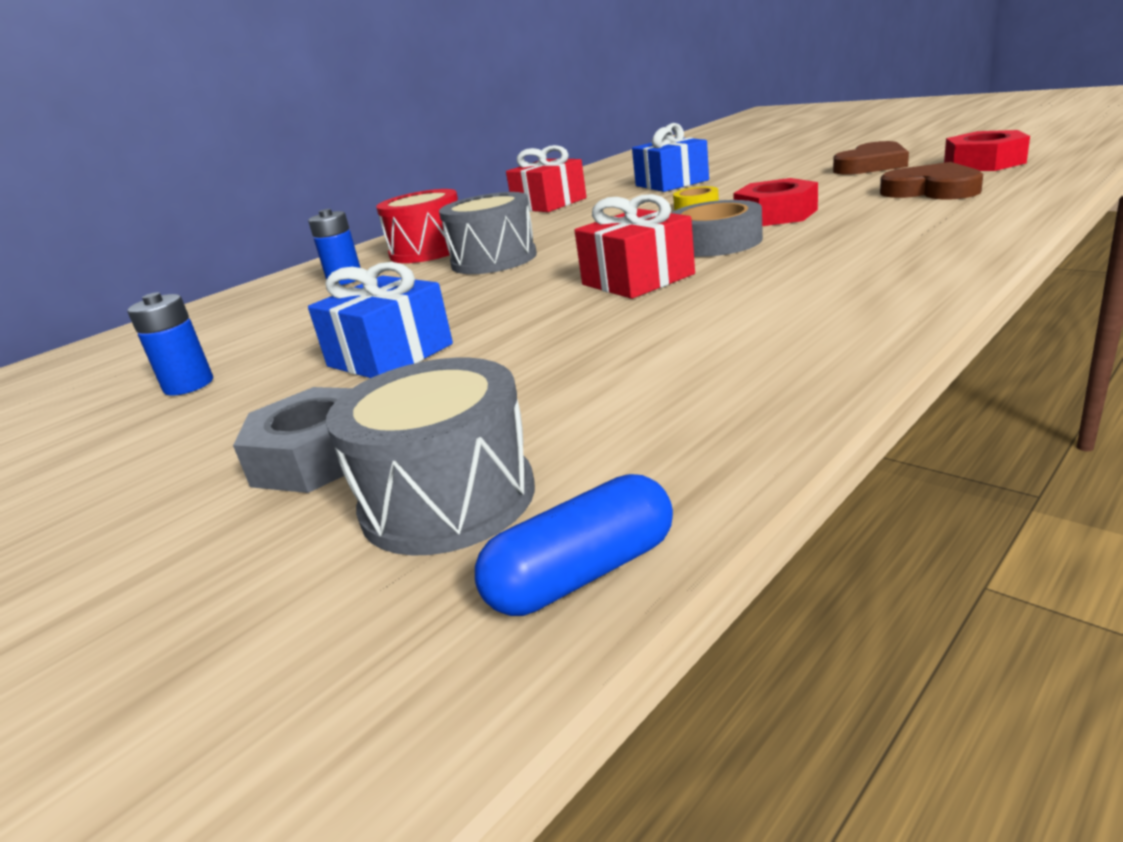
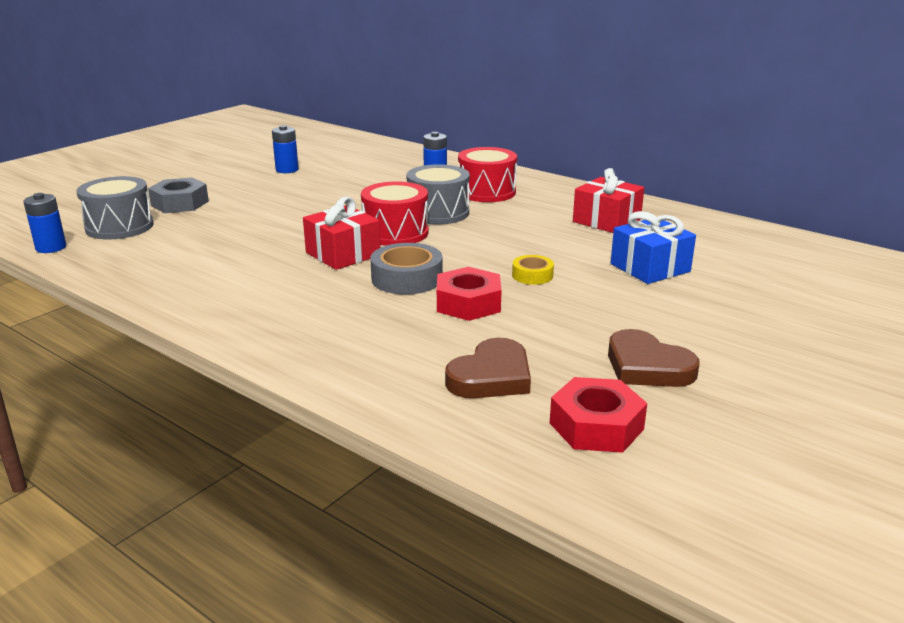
camera: 80 degrees right, 0 degrees up
blue gift [308,262,453,378] -> none
blue capsule [475,474,673,616] -> blue battery [23,193,66,253]
none -> red drum [361,181,428,246]

